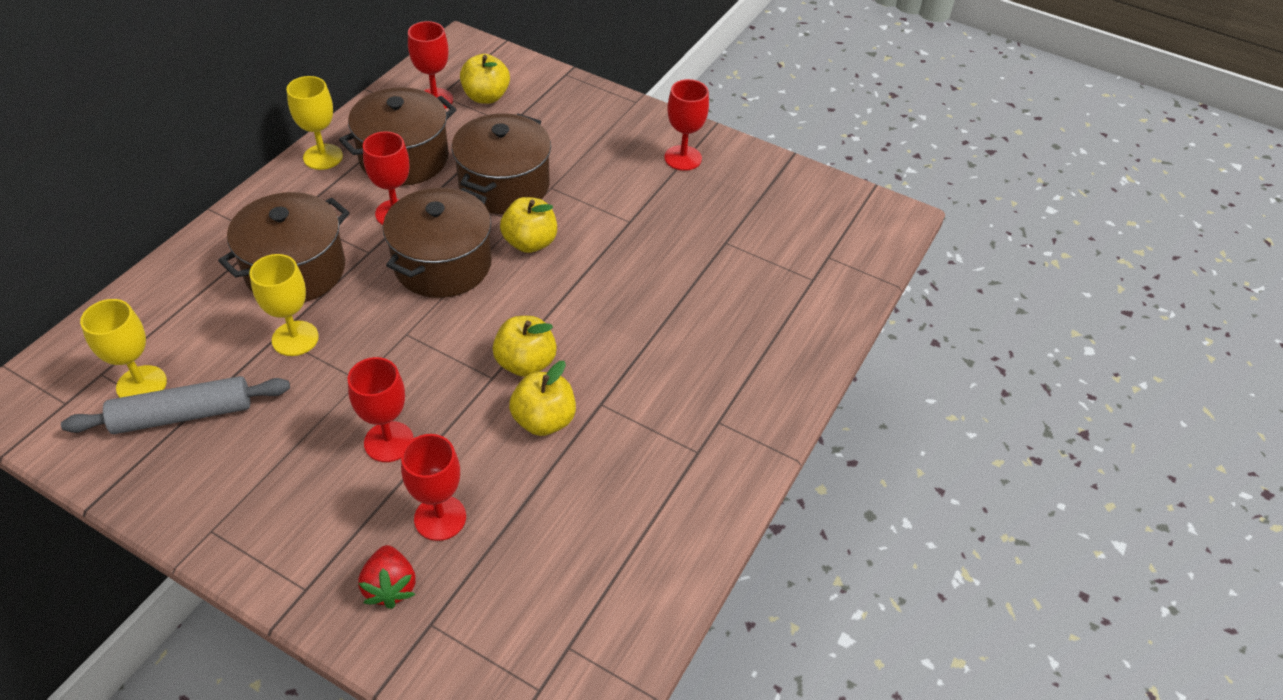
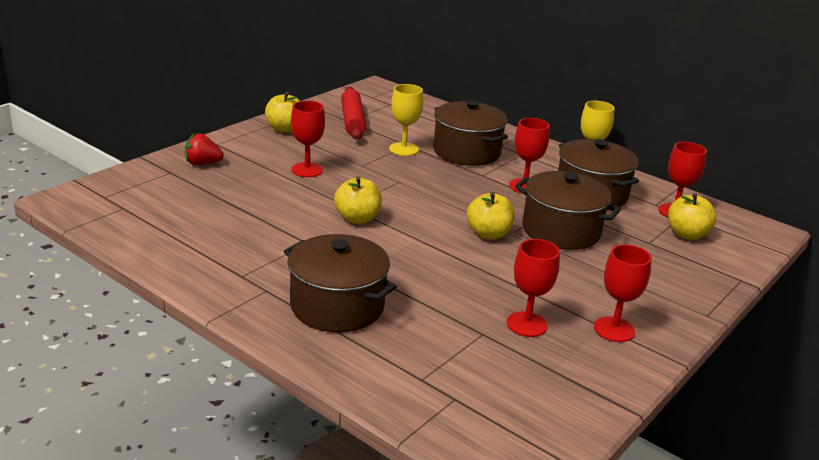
camera: 100 degrees right, 20 degrees down
grey rolling pin [61,376,290,434] -> red rolling pin [341,86,366,140]
yellow goblet [80,299,167,398] -> none
brown pot [383,187,492,298] -> brown pot moved to [284,234,397,332]
red goblet [401,434,466,541] -> red goblet moved to [507,239,560,337]
yellow apple [509,361,576,436] -> yellow apple moved to [265,92,300,133]

